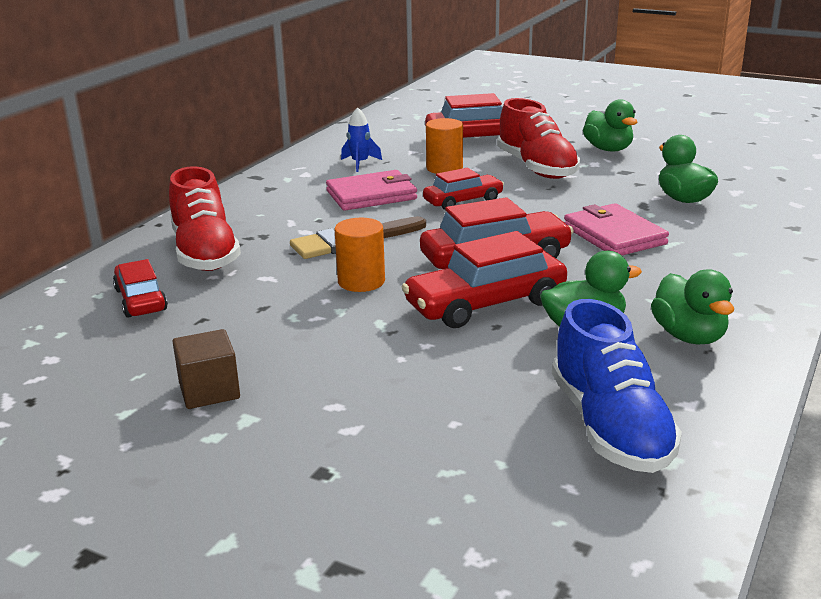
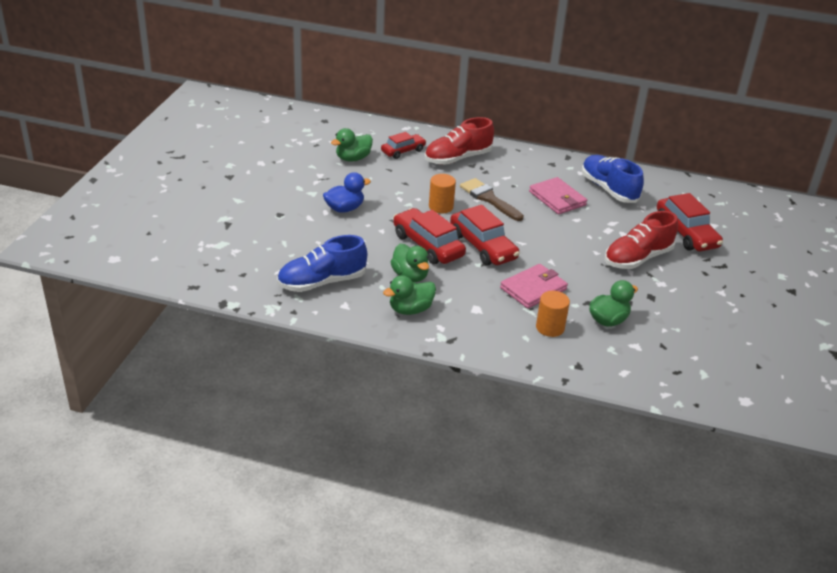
camera: 75 degrees right, 10 degrees up
brown cube [172,329,240,409] -> none
blue rocket [341,107,382,172] -> blue shoe [582,155,644,203]
red car [423,168,504,210] -> none
orange cylinder [426,118,463,174] -> orange cylinder moved to [536,291,570,337]
green duck [583,99,637,152] -> green duck moved to [331,128,373,162]
none -> blue duck [323,172,371,213]

